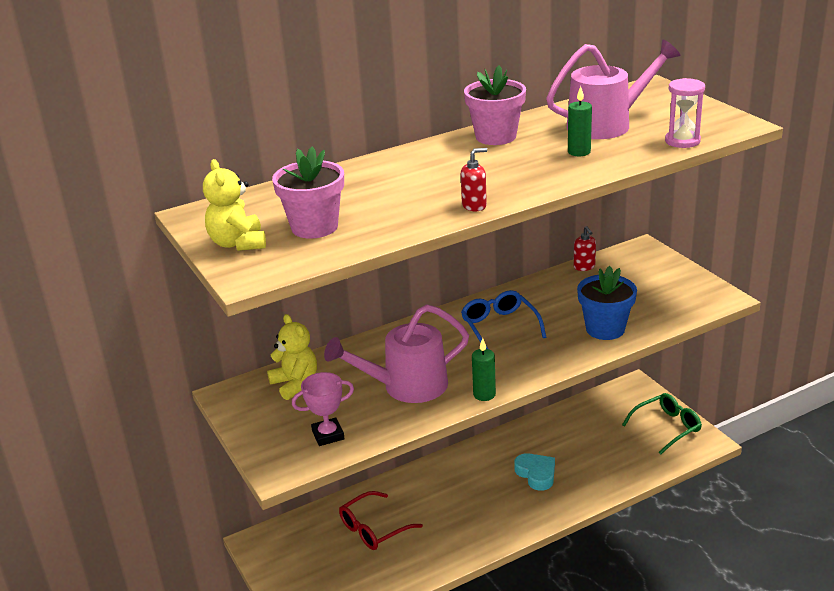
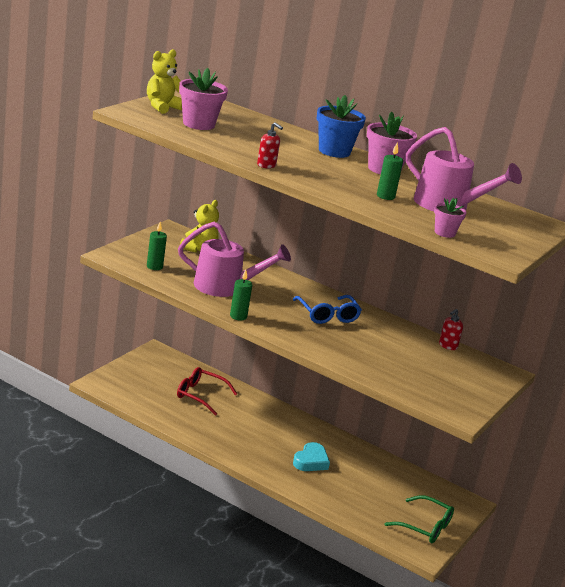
camera: 55 degrees right, 5 degrees down
pink trophy [292,372,354,446] -> green candle [147,222,167,270]
pink watering can [324,304,469,403] -> pink watering can turned 150 degrees clockwise [178,222,291,297]
blue glasses [461,290,546,349] -> blue glasses turned 120 degrees clockwise [293,295,362,324]
blue flower pot [577,266,637,340] -> blue flower pot moved to [317,95,366,158]
pink hourglass [665,78,705,148] -> pink flower pot [434,198,466,238]

